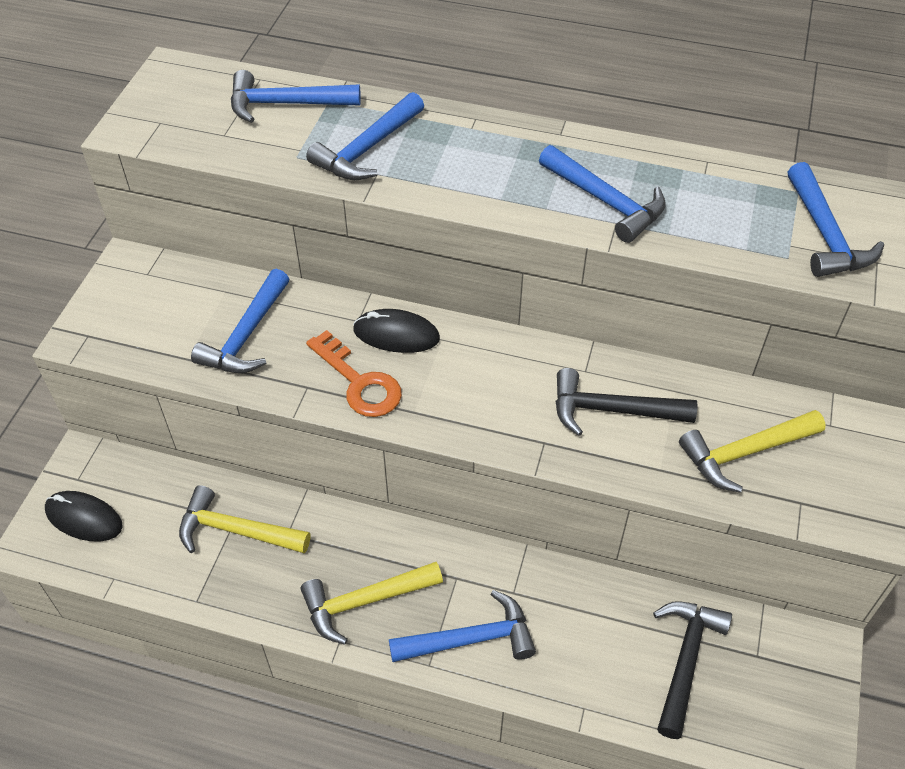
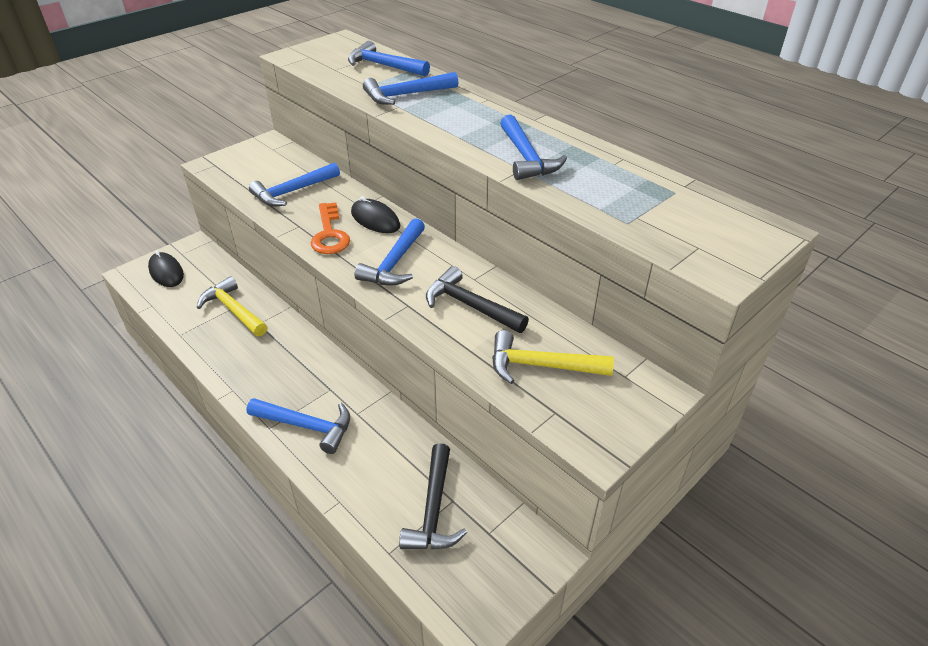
camera: 30 degrees right, 10 degrees down
yellow hammer [301,562,443,645] -> none
black hammer [653,601,732,739] -> black hammer turned 135 degrees clockwise [399,443,467,550]
blue hammer [788,162,884,277] -> blue hammer moved to [354,218,425,286]

